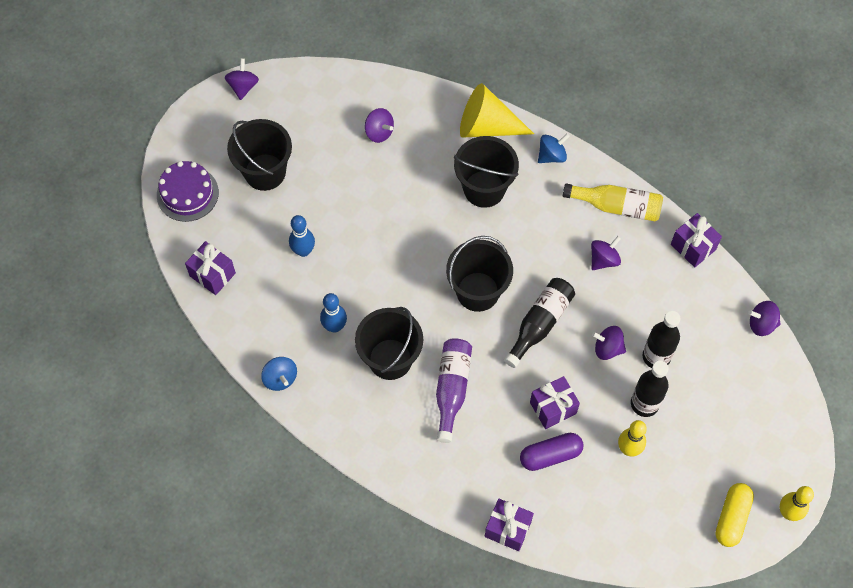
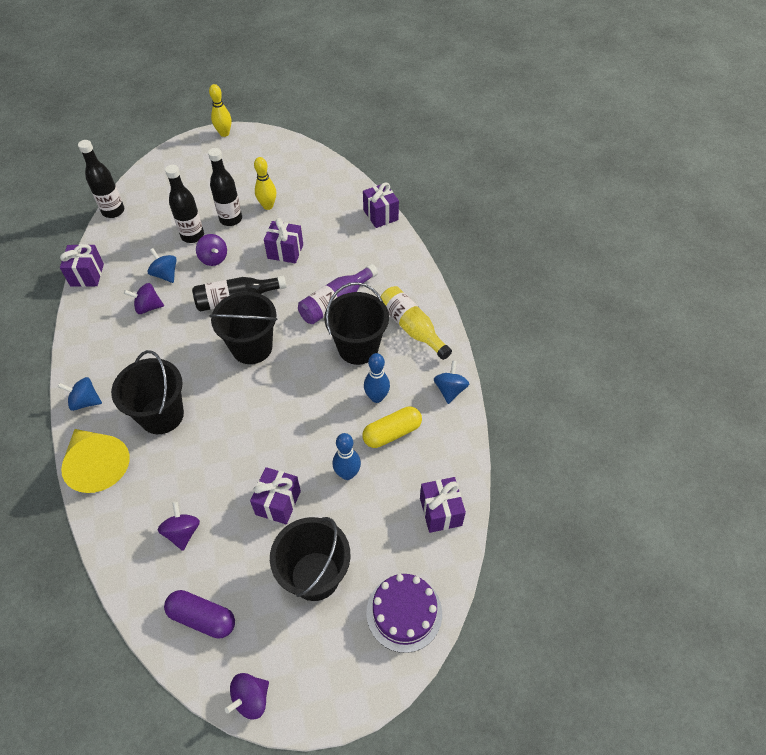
camera: 140 degrees left, 10 degrees down
purple capsule [520,433,584,471] -> purple capsule moved to [164,590,235,639]
yellow bottle [563,183,663,222] -> yellow bottle moved to [381,286,452,360]
yellow capsule [715,483,754,547] -> yellow capsule moved to [362,406,422,448]
purple spinning top [748,301,781,336] -> black bottle [78,140,124,218]
none -> blue spinning top [148,248,177,283]
none -> purple gift [250,467,301,524]

